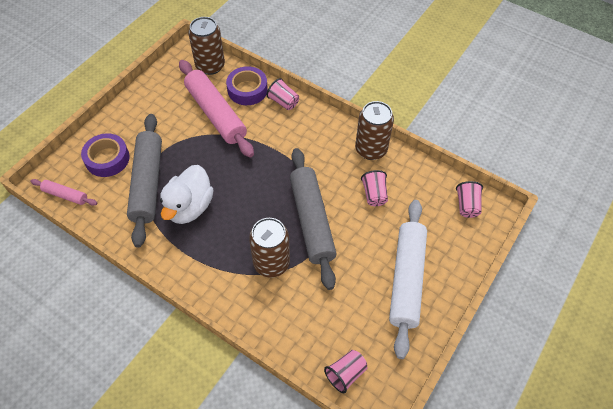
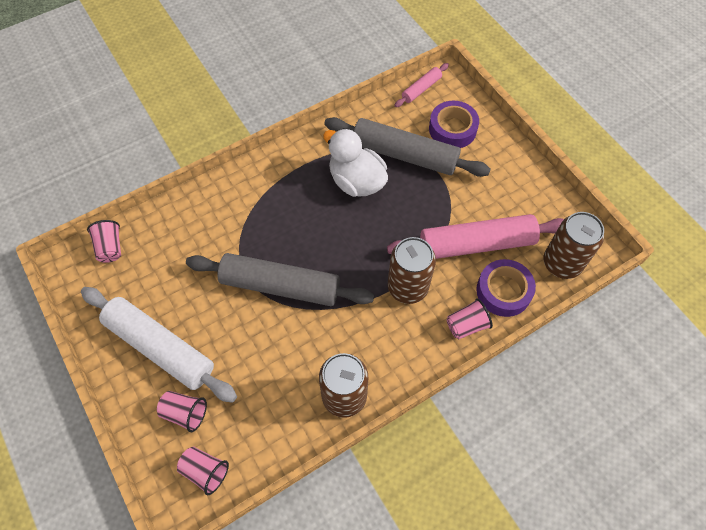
camera: 115 degrees right, 5 degrees up
brown can [249,218,290,278] -> brown can moved to [388,237,436,304]
pink cup [361,170,388,206] -> pink cup moved to [157,391,207,432]

